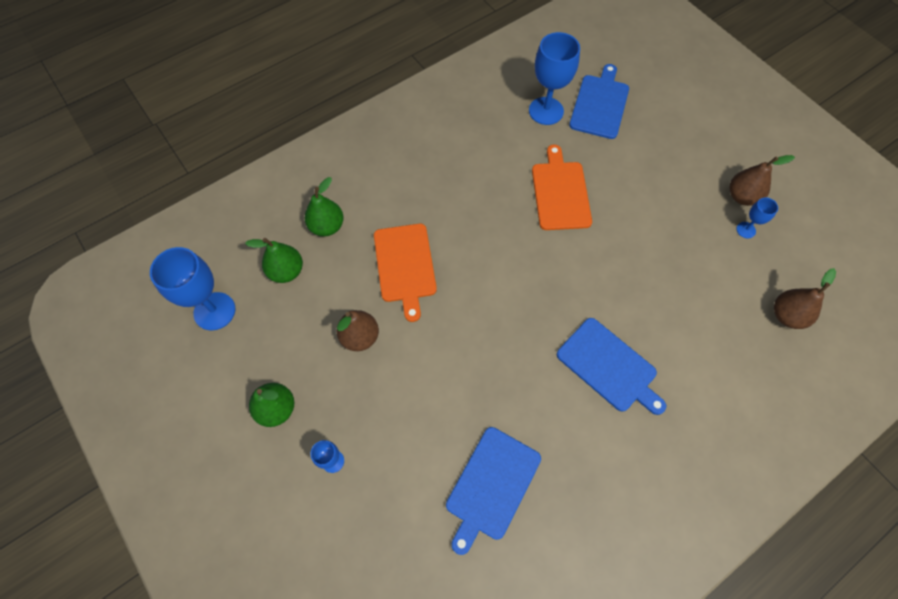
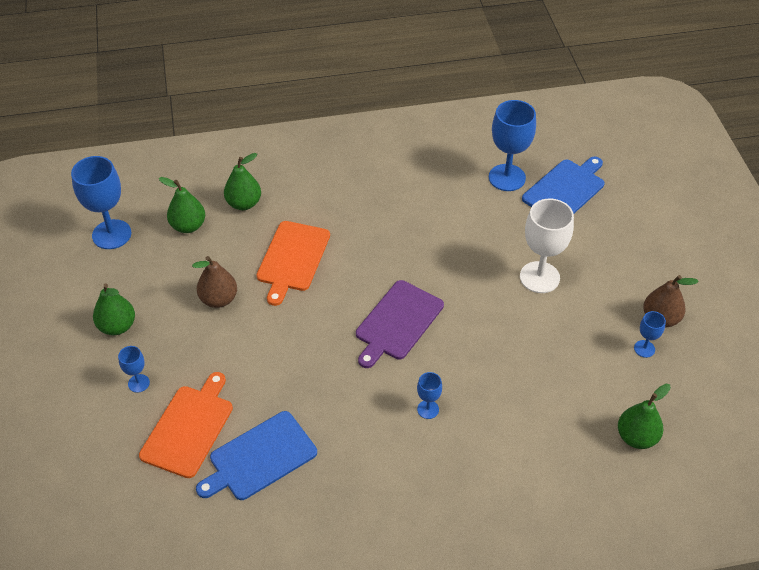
camera: 25 degrees right, 15 degrees down
orange cutting board [532,145,592,230] -> orange cutting board moved to [139,372,233,478]
blue cutting board [557,318,666,415] -> blue goblet [417,372,442,419]
brown pear [774,268,836,329] -> green pear [618,384,671,449]
none -> purple cutting board [356,280,444,368]
none -> white goblet [520,199,574,293]

